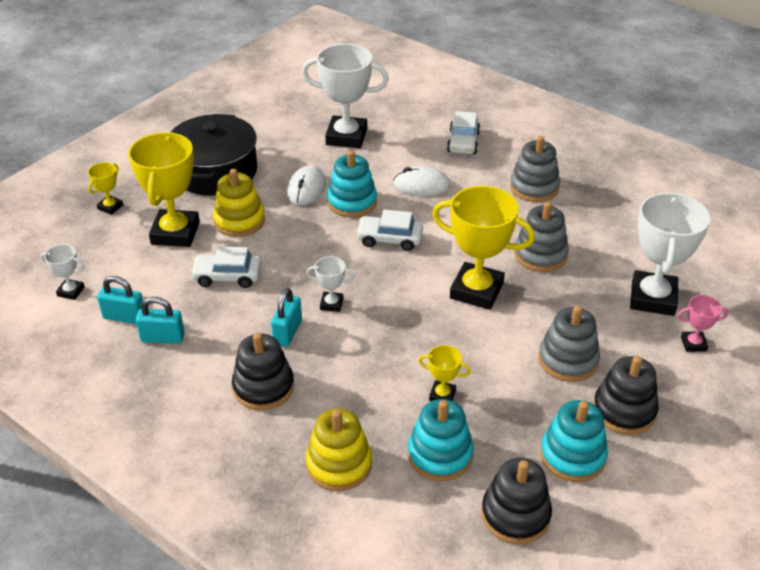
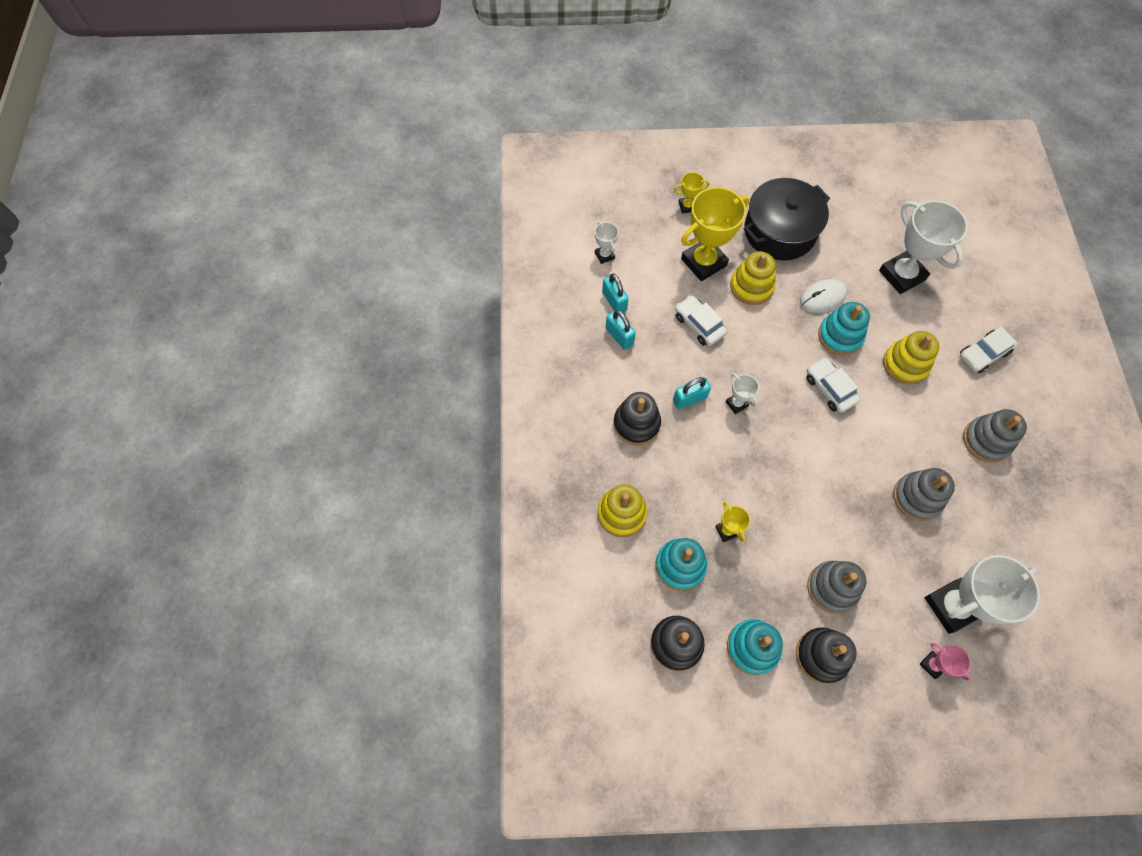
camera: 50 degrees right, 25 degrees up
white mouse [393,166,451,196] -> yellow stacking toy [883,331,939,385]
yellow trophy [432,186,535,310] -> none

